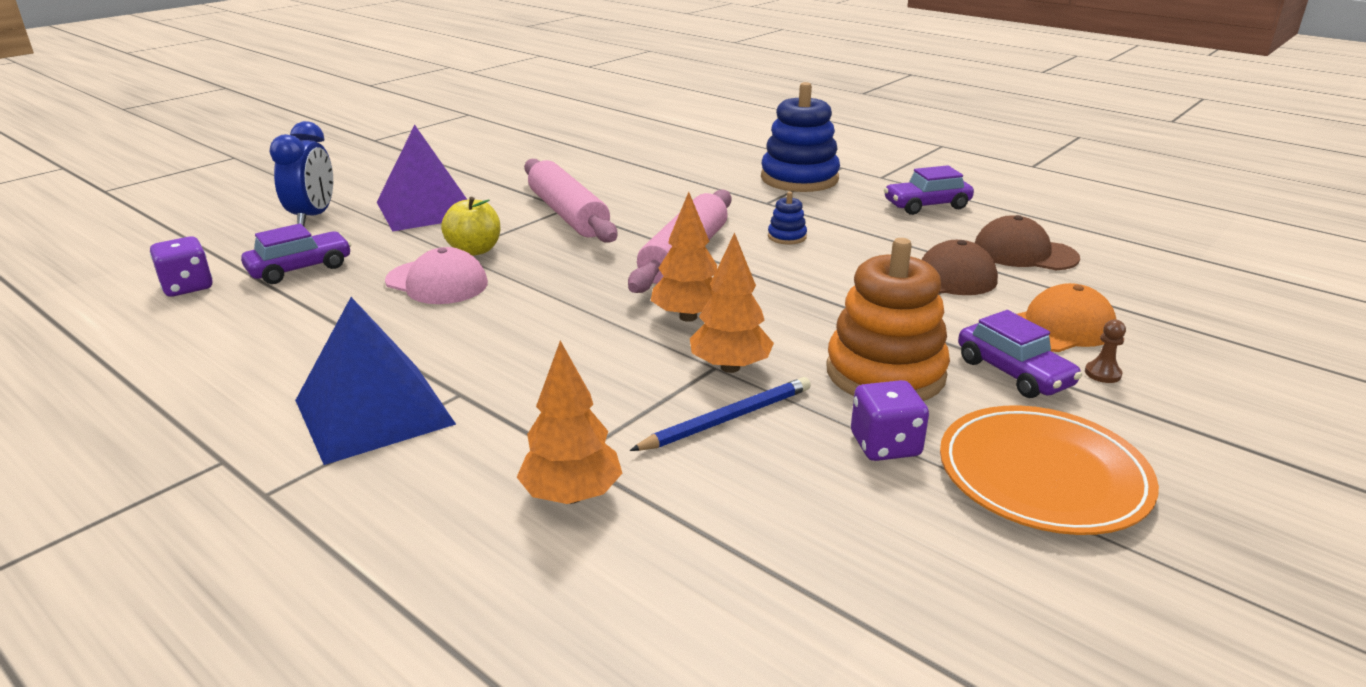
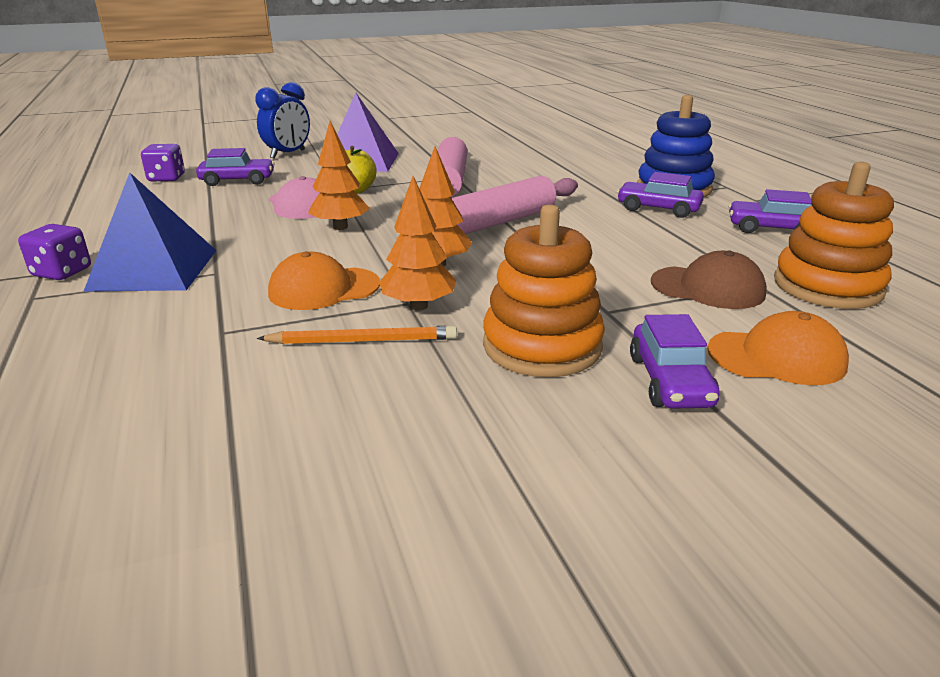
camera: 30 degrees right, 0 degrees up
orange tree [517,341,622,504] -> orange tree moved to [308,121,370,230]
blue pencil [630,377,811,451] -> orange pencil [257,326,457,344]
blue stacking toy [768,192,807,245] -> none
purple dice [851,380,929,461] -> purple dice moved to [18,224,91,280]
orange plate [940,405,1159,535] -> none
brown cap [975,215,1080,270] -> orange stacking toy [774,162,894,309]
brown pawn [1085,320,1126,383] -> none
none -> orange cap [268,252,380,310]
none -> purple car [617,172,704,218]

